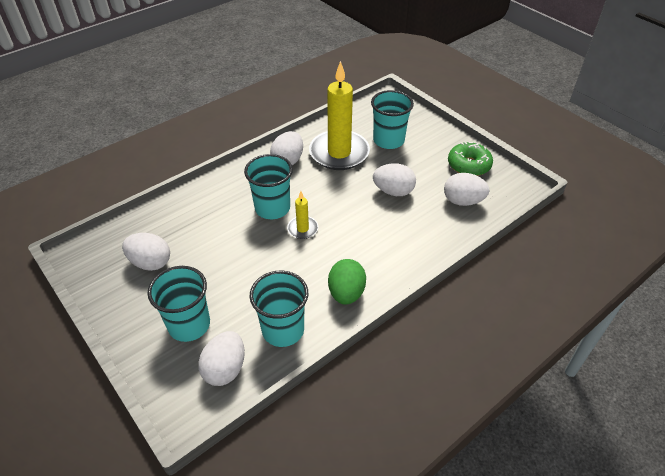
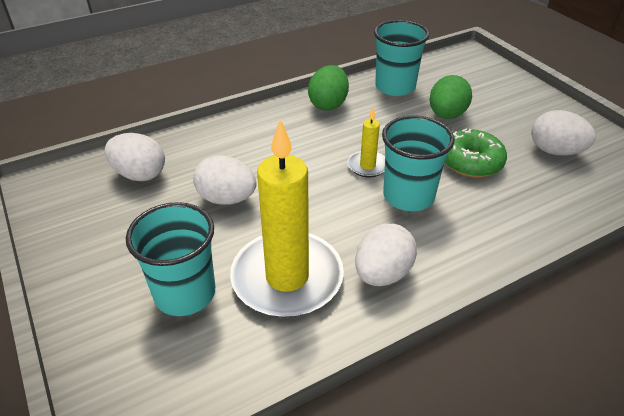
camera: 170 degrees left, 5 degrees down
turquoise cup [148,266,210,342] -> none
white egg [198,331,245,386] -> none
green donut [448,142,493,176] -> green donut moved to [445,129,507,178]
none -> green egg [430,75,472,119]

